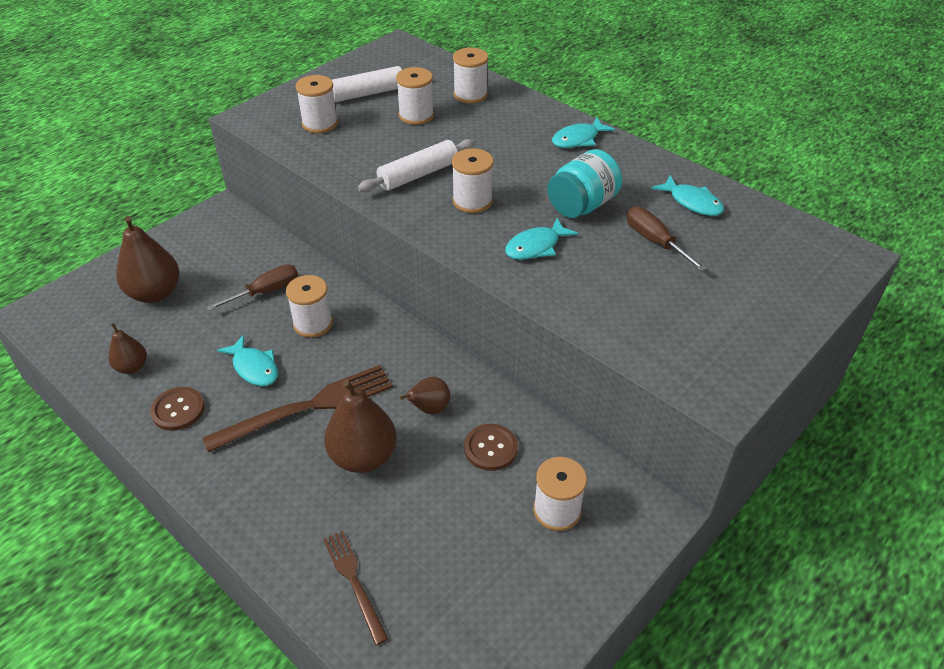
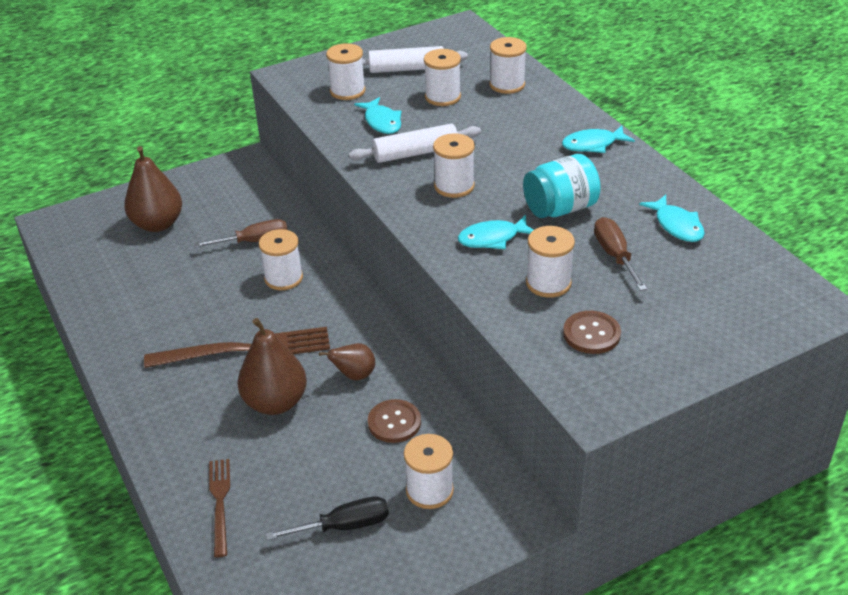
camera: 20 degrees right, 5 degrees down
brown pear [108,323,147,374] -> none
brown button [150,387,205,431] -> brown button moved to [563,311,621,354]
turquoise fish [217,335,278,386] -> turquoise fish moved to [354,97,402,134]
none -> black screwdriver [266,496,389,540]
none -> white spool [526,226,575,298]

